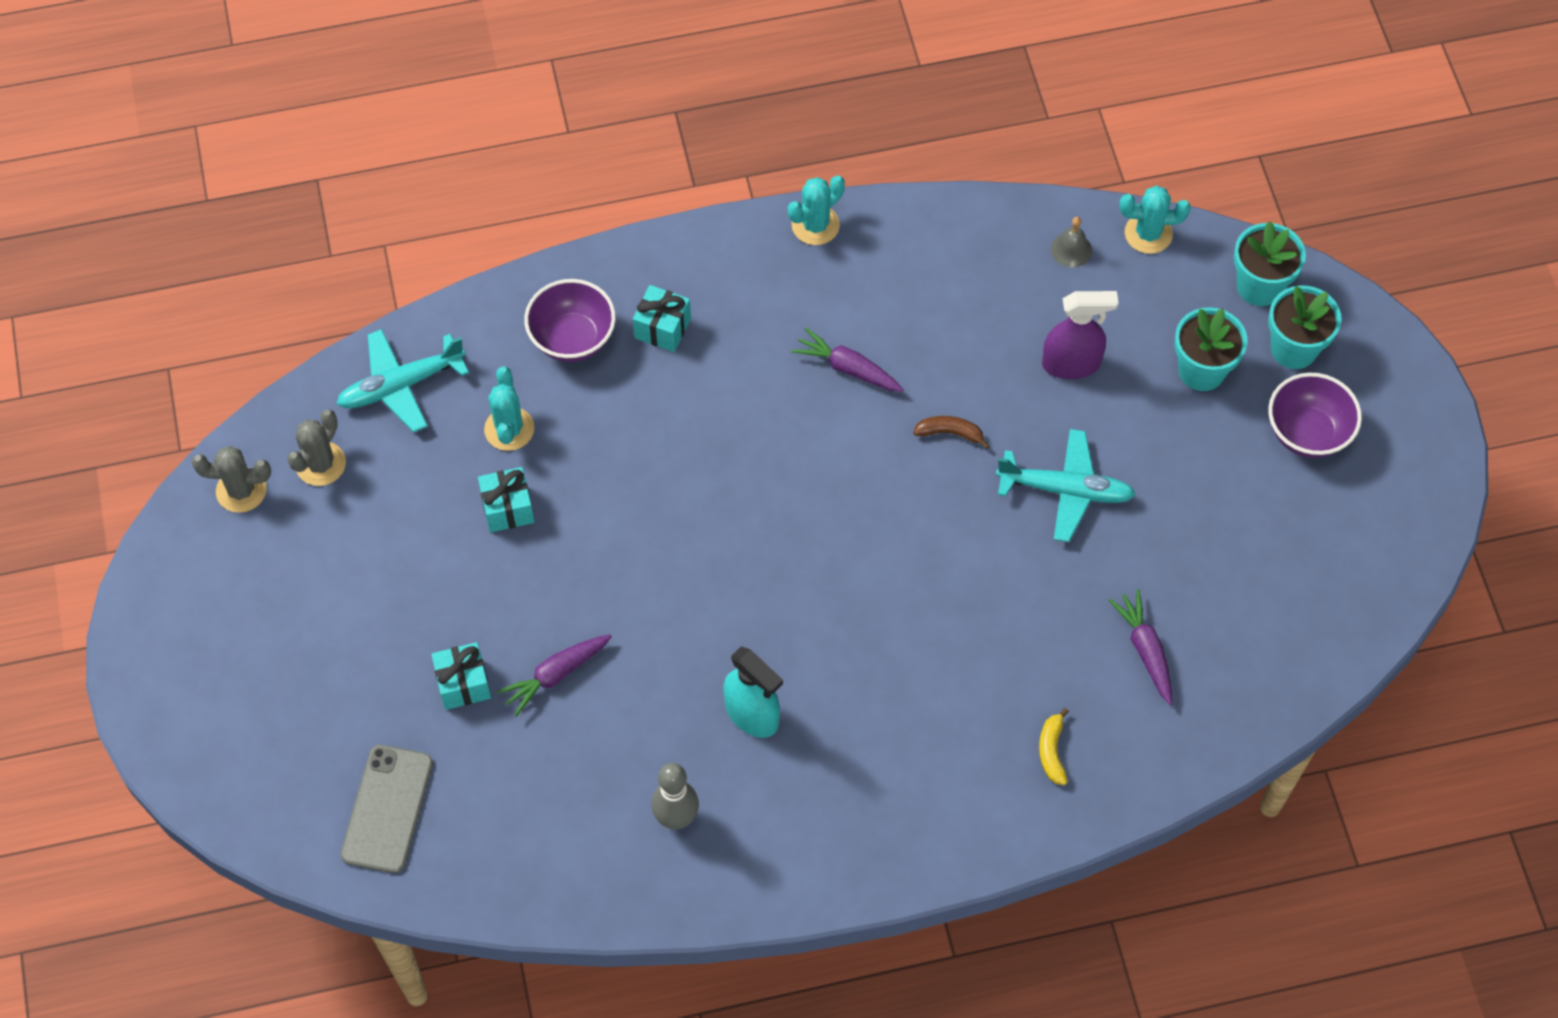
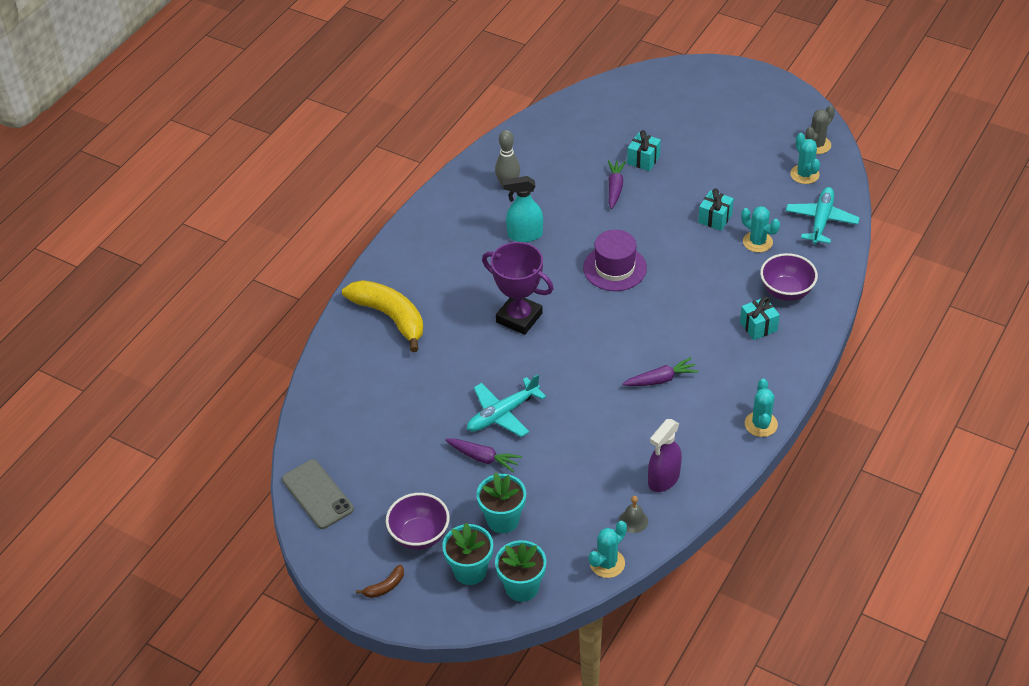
camera: 135 degrees right, 15 degrees down
grey cactus [287,409,346,486] -> turquoise cactus [790,133,820,184]
grey phone [340,745,433,873] -> grey phone moved to [282,459,354,529]
brown banana [913,416,990,449] -> brown banana moved to [356,565,404,598]
yellow banana [1039,708,1069,785] -> yellow banana [342,280,423,352], size x2.39
purple spray bottle [1042,291,1119,379] -> purple spray bottle moved to [648,419,682,492]
purple carrot [1108,589,1172,705] -> purple carrot moved to [445,438,522,473]
none -> purple trophy [482,242,554,335]
none -> purple hat [583,230,647,291]

